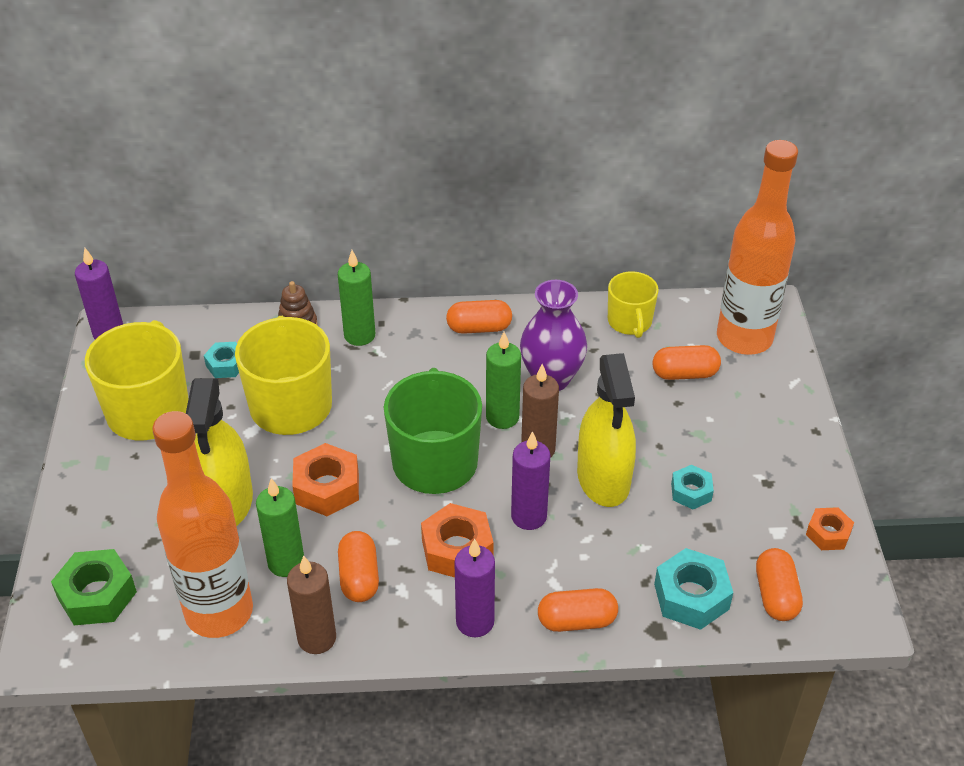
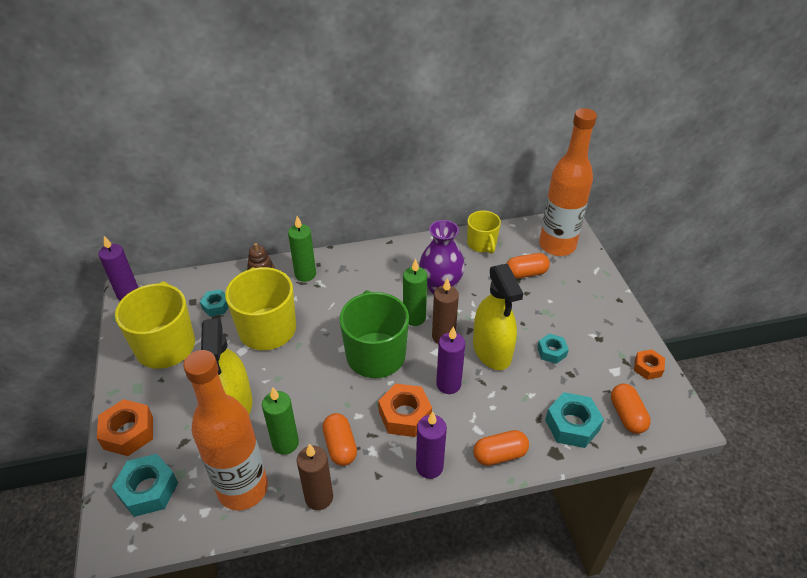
camera: 10 degrees left, 0 degrees up
green nut [51,549,137,625] -> turquoise nut [112,454,178,517]
orange nut [292,443,359,516] -> orange nut moved to [97,399,153,456]
orange capsule [446,300,512,334] -> none

